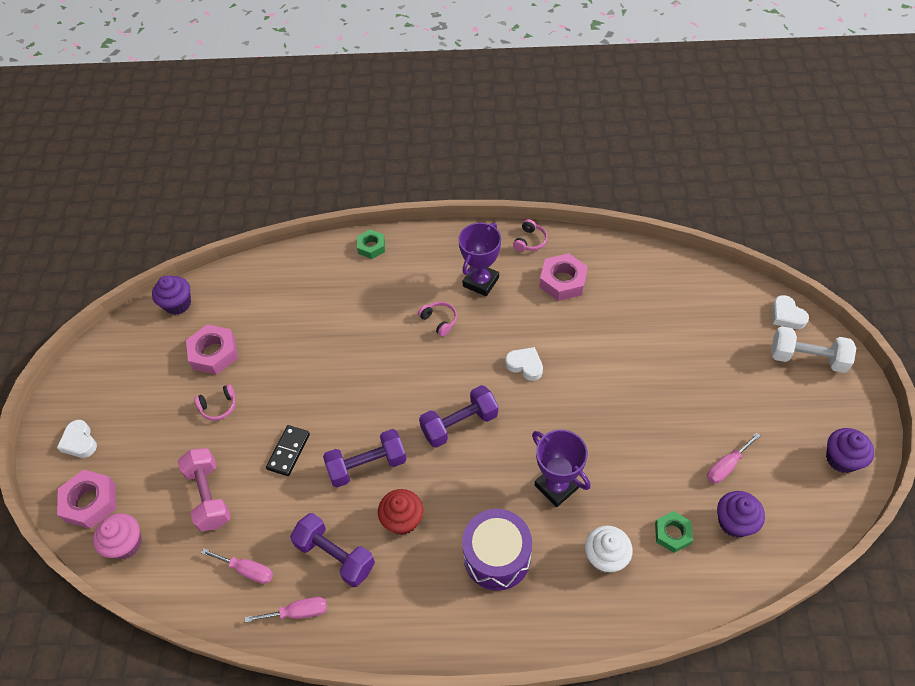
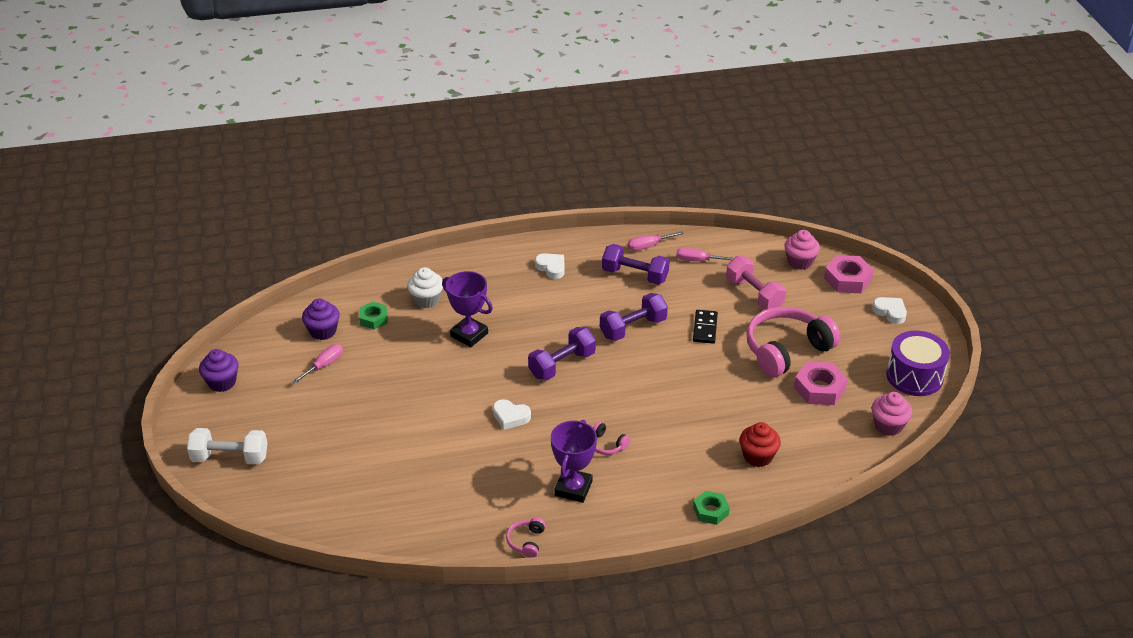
camera: 165 degrees right, 15 degrees down
purple cupcake [152,276,191,315] -> pink cupcake [872,392,912,436]
pink headphones [194,384,236,421] -> pink headphones [746,306,841,377], size x2.38
red cupcake [378,489,423,535] -> red cupcake moved to [739,422,781,467]
purple drum [462,509,532,591] -> purple drum moved to [886,330,950,396]
pink nut [539,253,588,301] -> none
white heart [772,295,809,329] -> white heart moved to [535,253,565,279]

